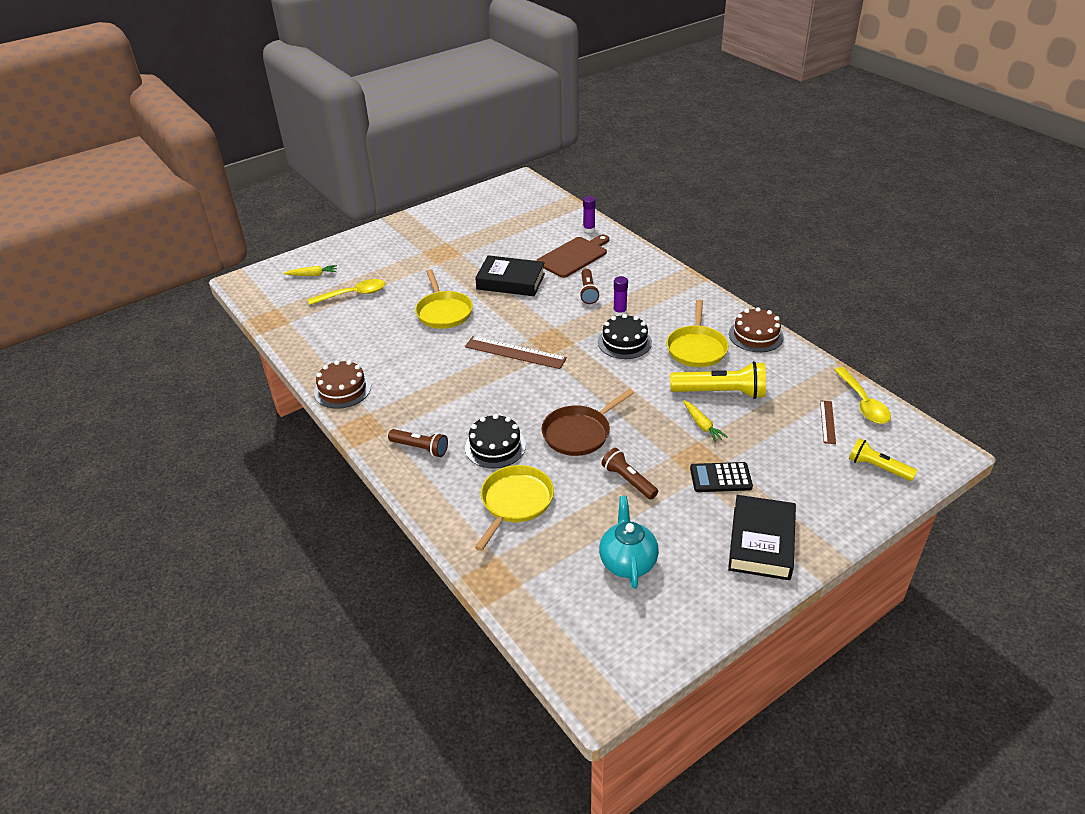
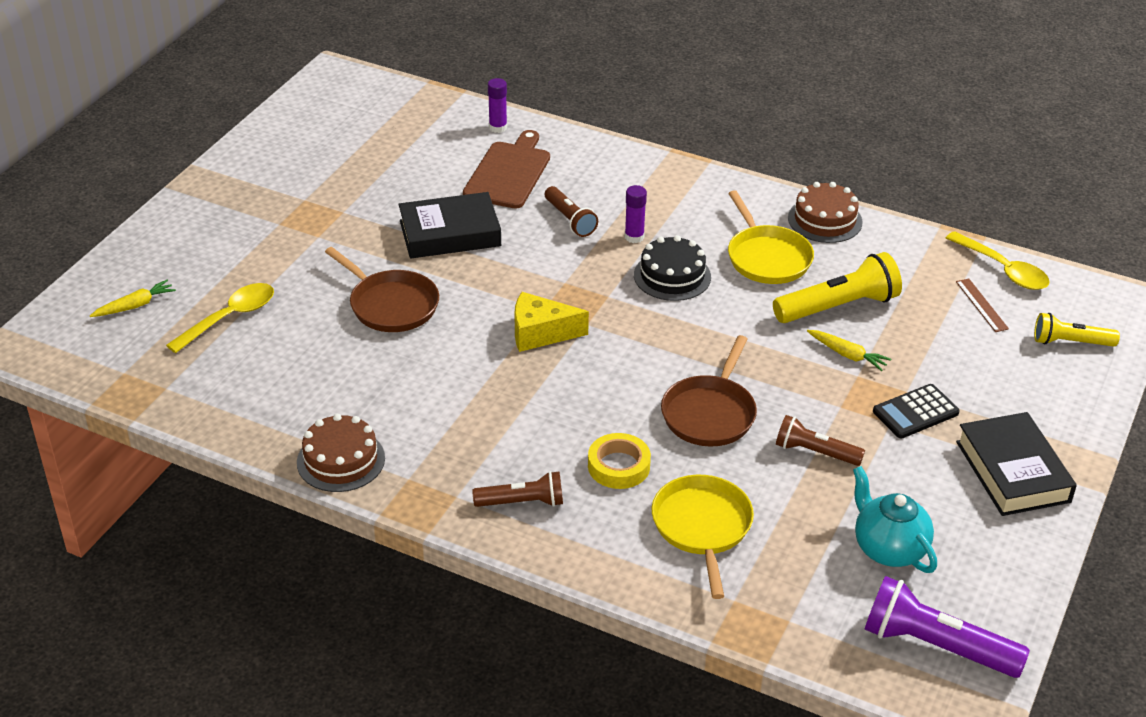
camera: 30 degrees left, 0 degrees up
yellow pan [415,269,473,329] -> brown pan [325,247,439,332]
brown ruler [465,336,567,369] -> yellow cheese [514,292,589,352]
black cake [465,414,526,468] -> yellow tape [588,433,651,489]
none -> purple flashlight [864,576,1030,678]

